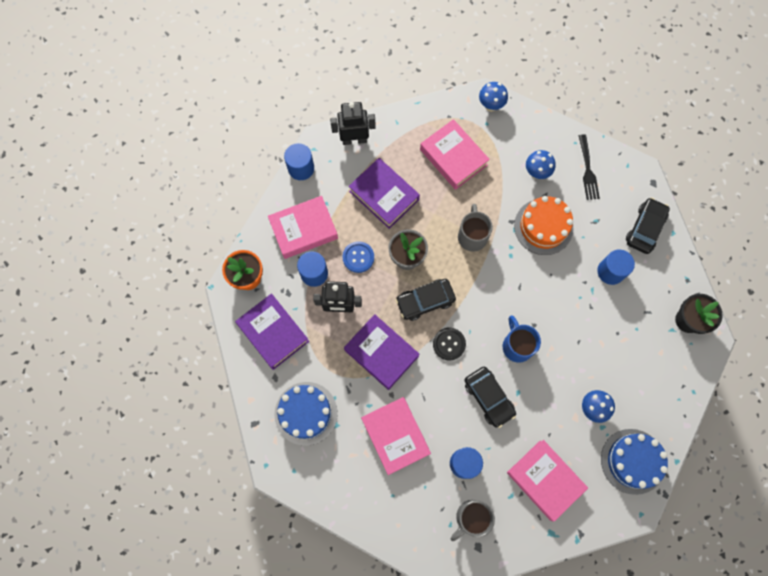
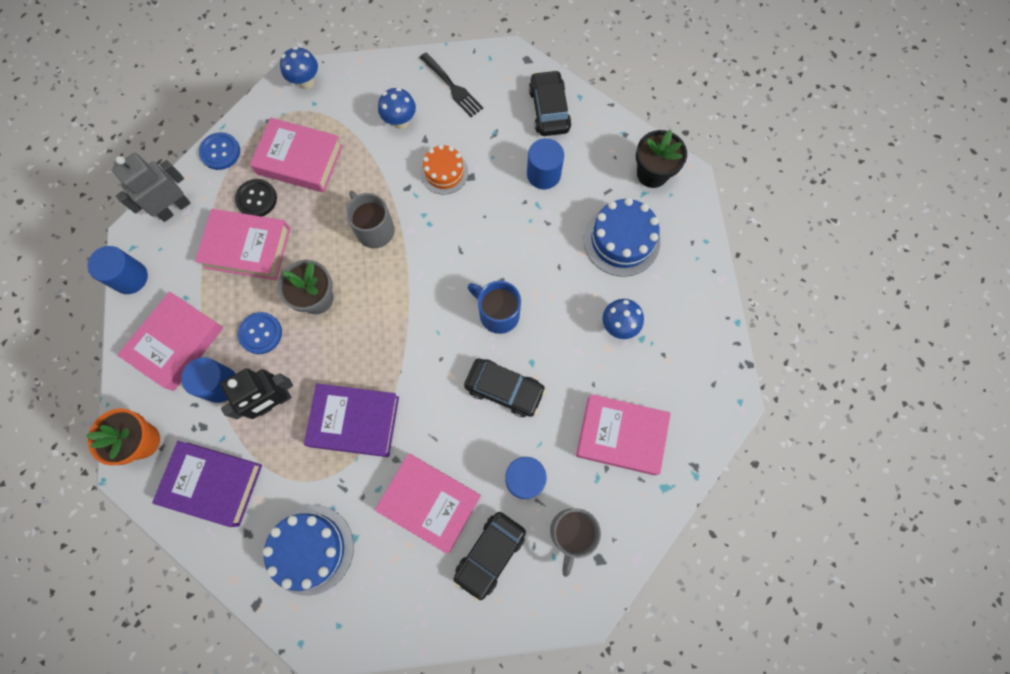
camera: 35 degrees left, 0 degrees up
black robot [330,102,376,145] -> grey robot [112,153,190,222]
purple book [349,158,420,229] -> pink book [195,209,290,280]
black car [395,279,456,321] -> black car moved to [454,512,526,601]
black button [433,328,466,360] -> black button moved to [235,179,277,217]
orange cake [514,196,573,255] -> orange cake [420,145,468,194], size x0.65
blue cake [601,429,668,495] -> blue cake moved to [584,198,660,277]
none -> blue button [199,132,240,170]

